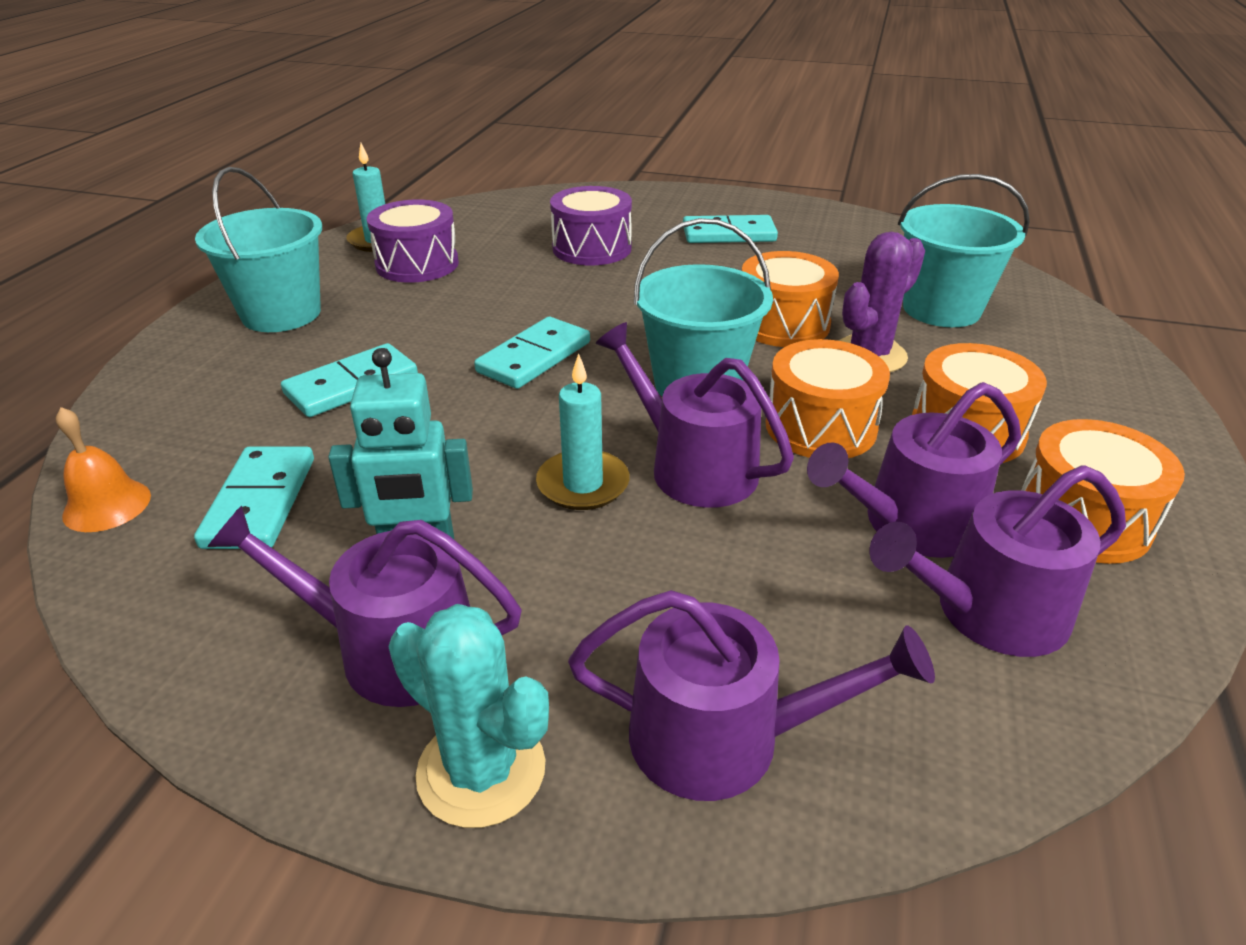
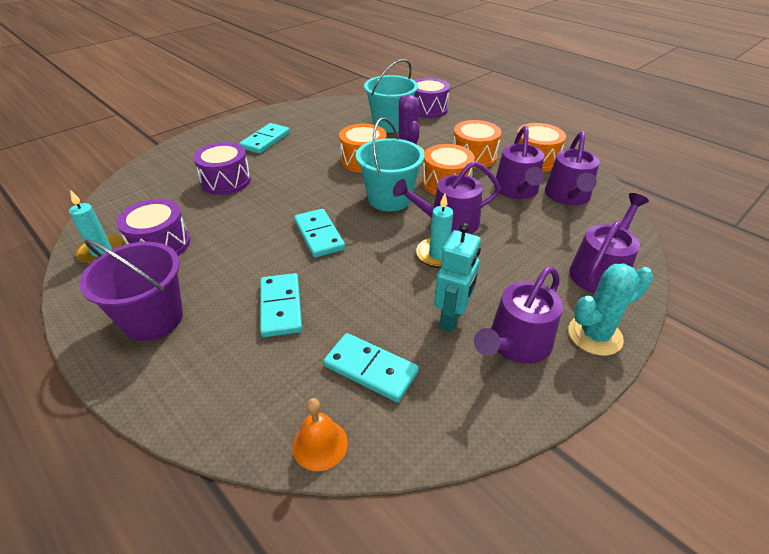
camera: 60 degrees left, 5 degrees up
turquoise bucket [195,167,322,332] -> purple bucket [79,239,183,341]
none -> purple drum [414,78,450,118]

